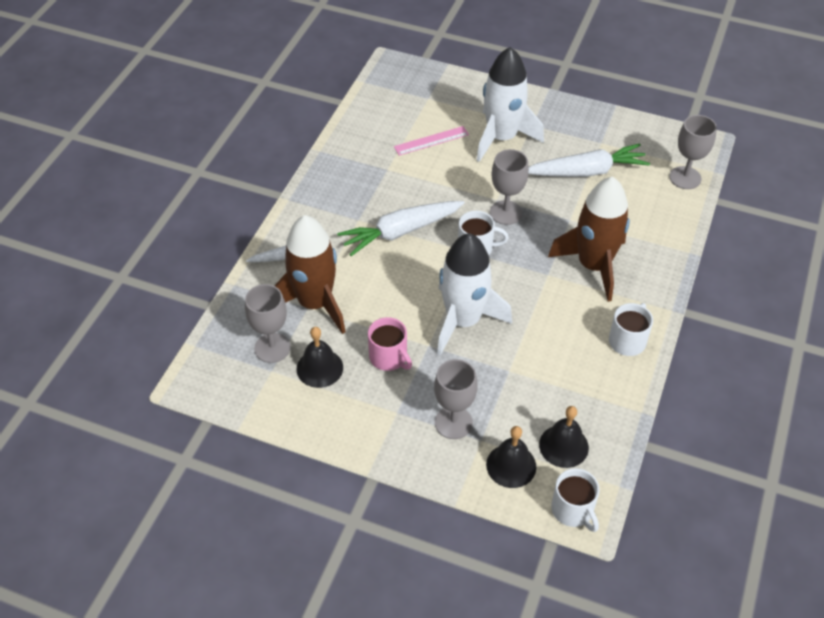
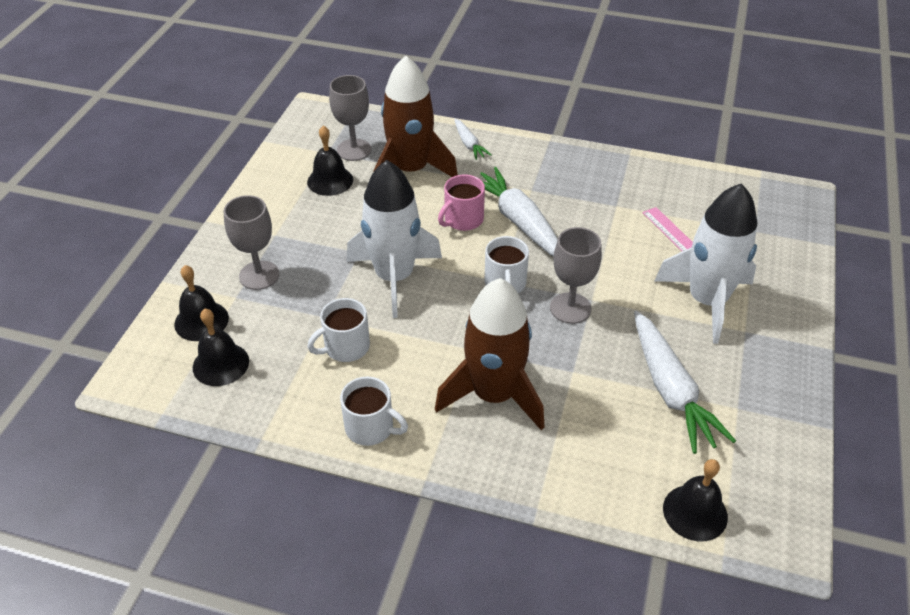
camera: 85 degrees right, 5 degrees down
pink mug [368,317,412,371] -> pink mug moved to [438,175,485,231]
white mug [551,468,599,532] -> white mug moved to [307,298,370,362]
grey goblet [669,115,717,189] -> black bell [663,459,728,541]

